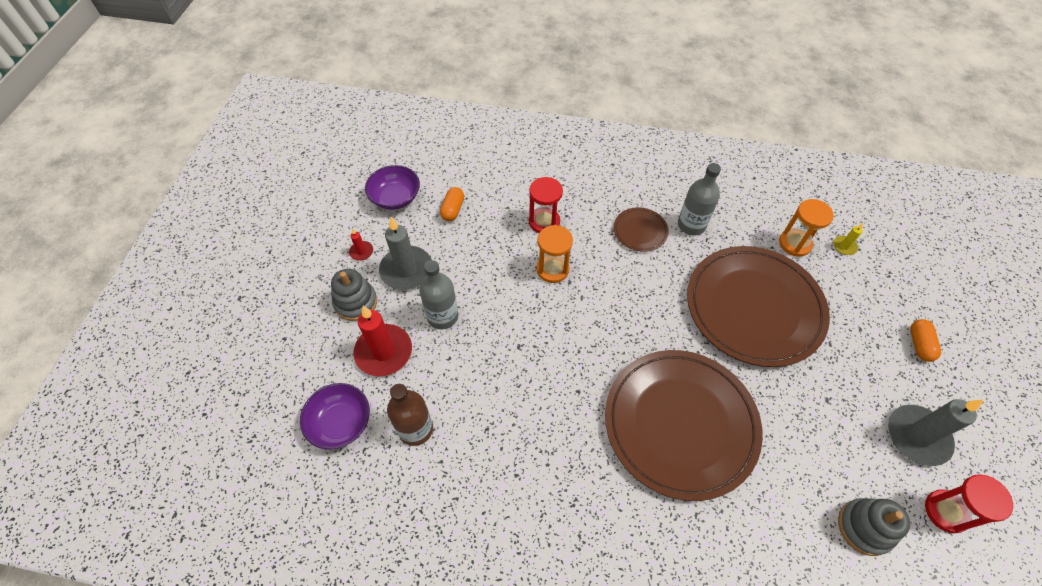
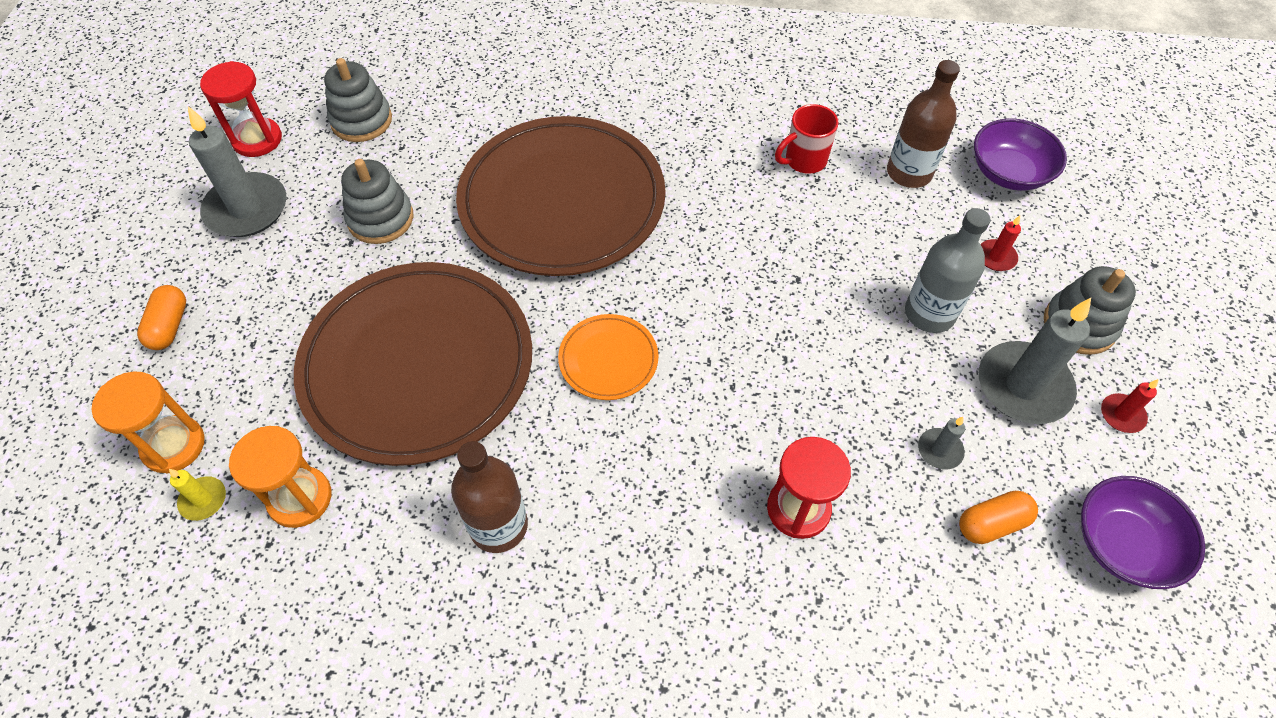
camera: 175 degrees right, 0 degrees up
red candle [353,306,412,377] -> red candle [980,216,1021,271], size x0.46
orange capsule [440,187,464,221] -> orange capsule turned 60 degrees clockwise [959,491,1038,544]
orange hourglass [536,225,573,283] -> orange hourglass moved to [91,372,205,473]
brown plate [613,207,669,252] -> none
grey bottle [678,163,721,235] -> brown bottle [451,441,528,553]
none -> grey stacking toy [341,159,414,244]
none -> orange plate [558,314,659,400]
none -> red mug [775,104,839,174]
none -> grey candle [918,417,965,469]

